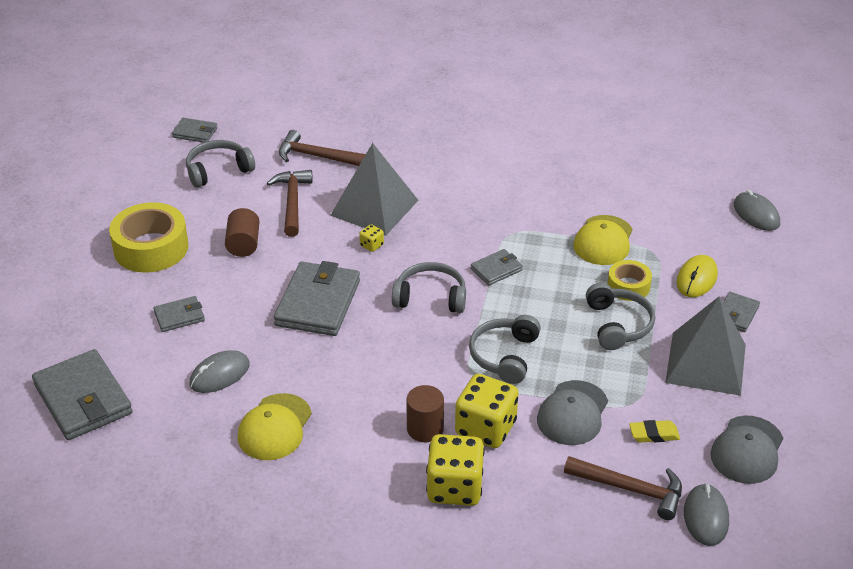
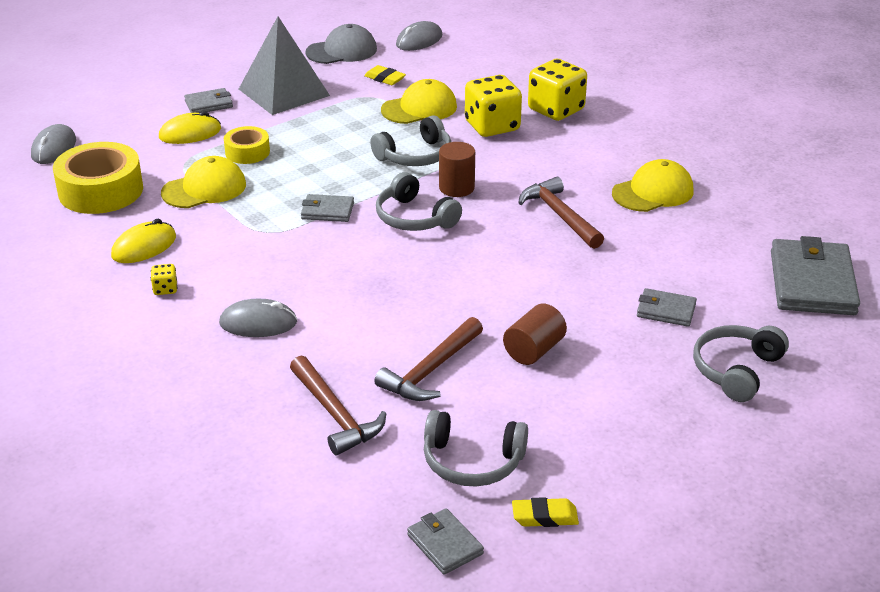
camera: 140 degrees left, 5 degrees down
yellow tape [109,202,188,273] -> yellow tape moved to [53,142,143,214]
grey mouse [189,350,250,393] -> grey mouse moved to [219,299,297,337]
grey wallet [274,261,360,336] -> none
grey pyramid [330,143,418,236] -> none
yellow dice [359,224,384,252] -> yellow dice moved to [151,264,177,295]
brown cylinder [406,385,444,442] -> brown cylinder moved to [439,142,475,197]
grey cap [537,380,608,445] -> yellow cap [381,79,457,124]
brown hammer [564,456,682,520] -> brown hammer moved to [518,177,604,249]
grey headphones [586,283,655,350] -> grey headphones moved to [693,325,789,402]
none -> yellow mouse [111,219,176,263]
none -> yellow eraser [512,497,579,527]

